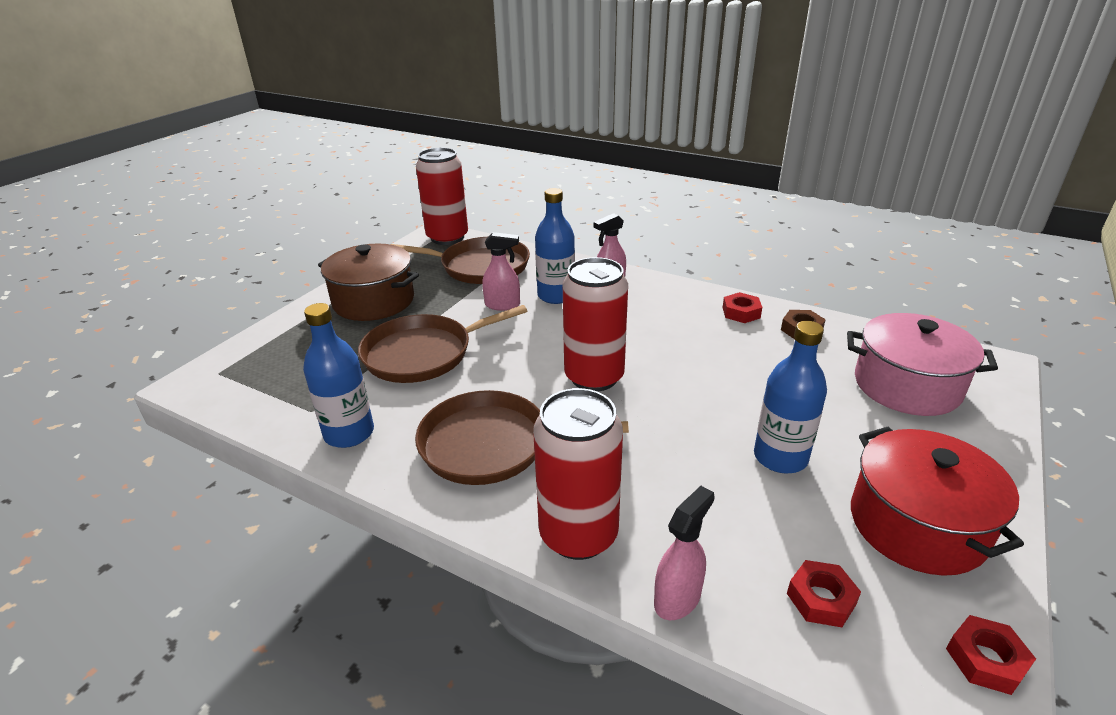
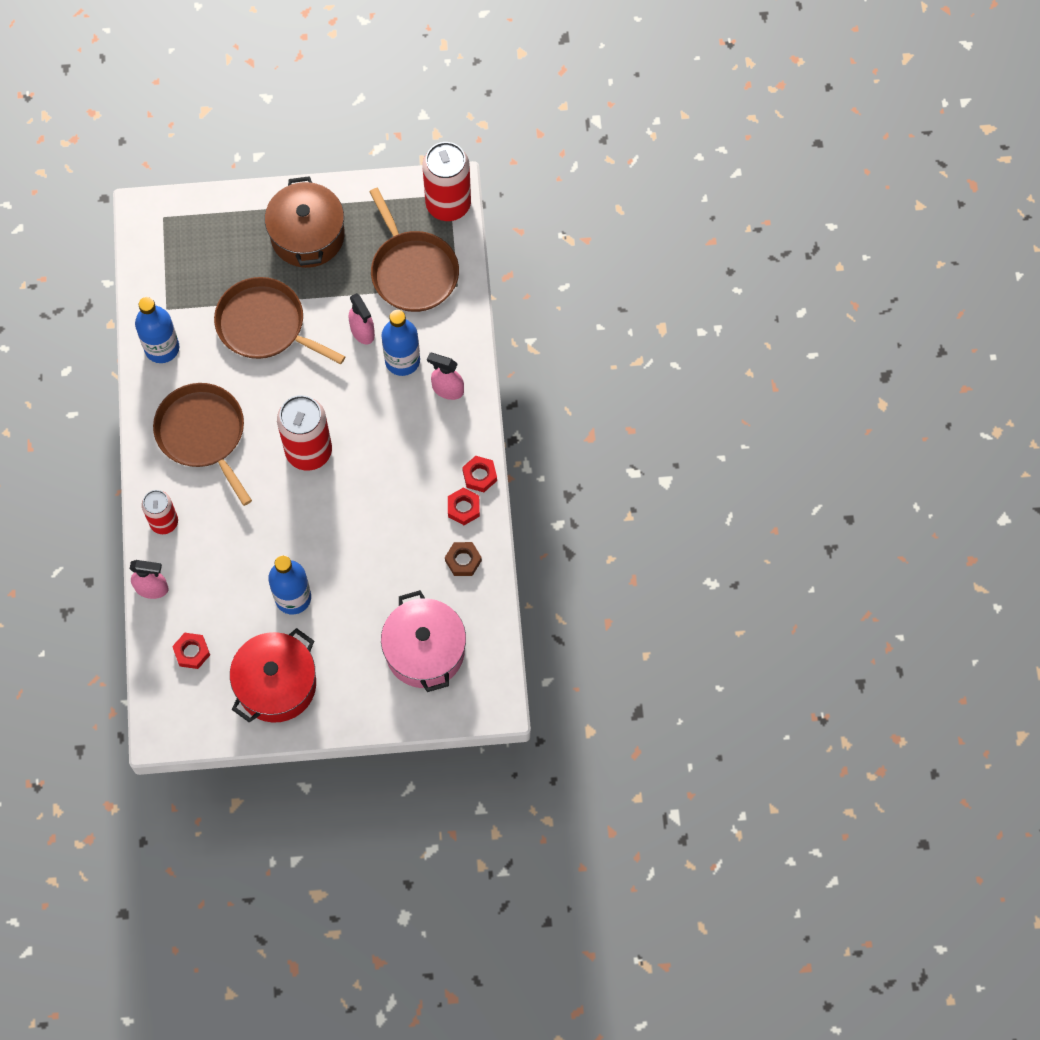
camera: 55 degrees right, 35 degrees up
red can [533,388,623,560] -> red can [142,490,178,534], size x0.61
red nut [946,615,1036,695] -> red nut moved to [462,456,497,492]

